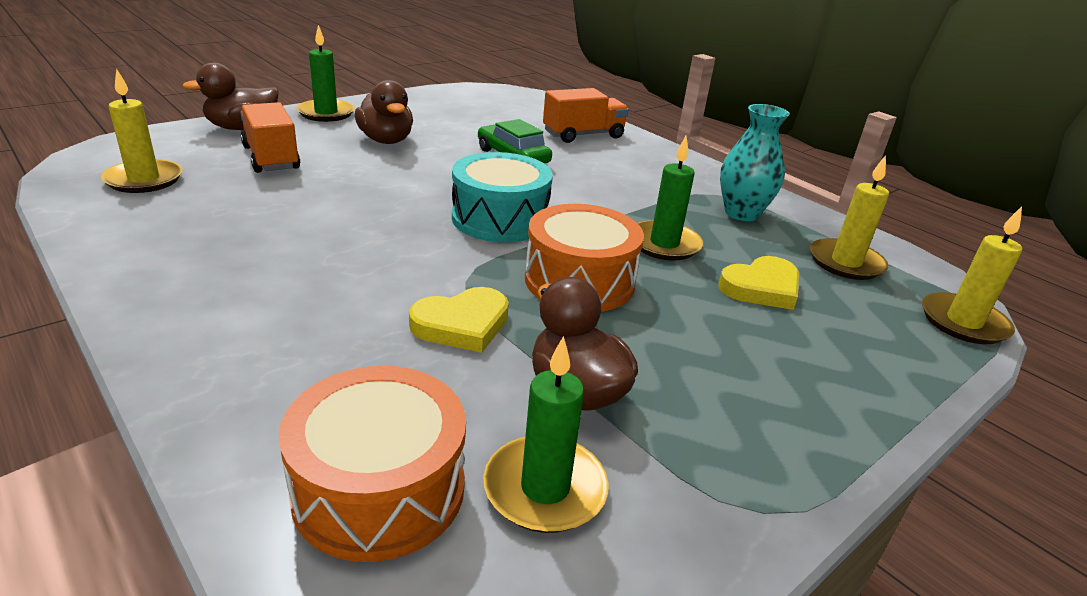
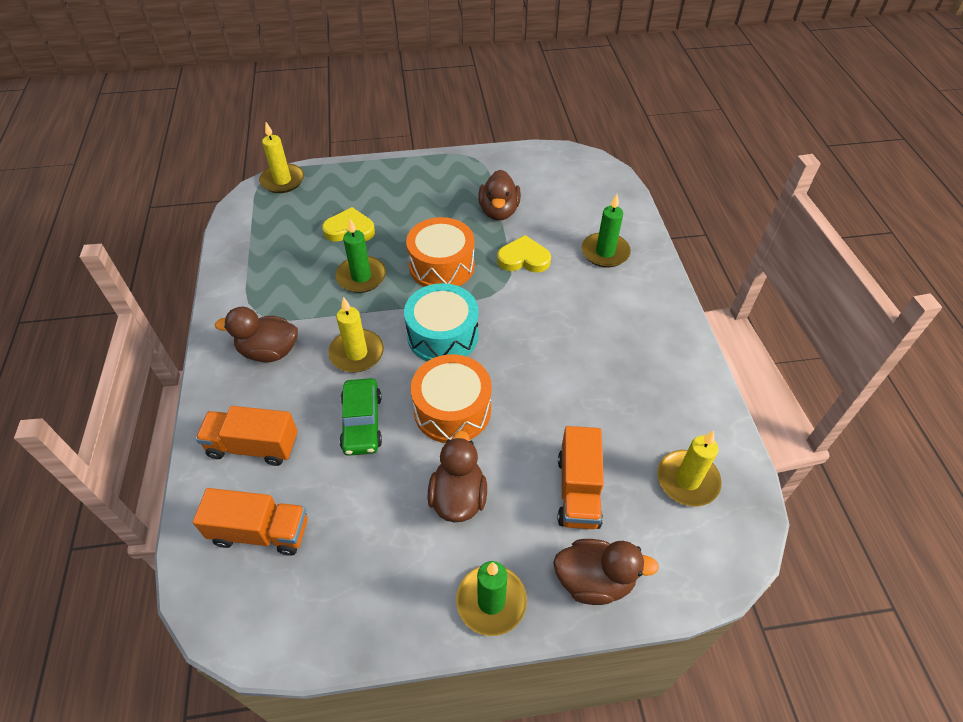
camera: 145 degrees left, 20 degrees up
orange drum [278,366,466,562] -> orange drum moved to [411,354,492,443]
green candle [483,336,609,533] -> green candle moved to [582,194,631,267]
turquoise vase [720,104,790,221] -> none
yellow candle [810,155,889,280] -> yellow candle moved to [328,297,384,373]
none -> orange truck [193,488,308,556]
none -> brown duck [215,307,298,362]

